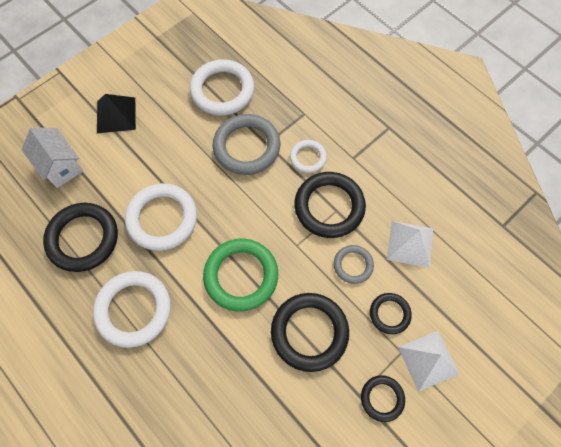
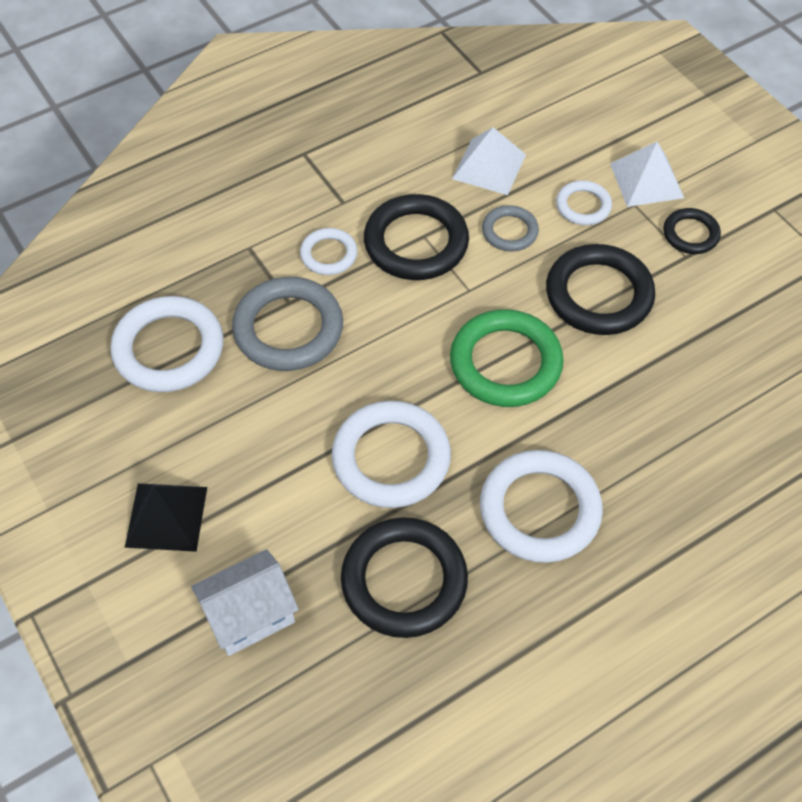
camera: 80 degrees left, 10 degrees down
black ring [370,293,412,334] -> white ring [556,180,612,225]

